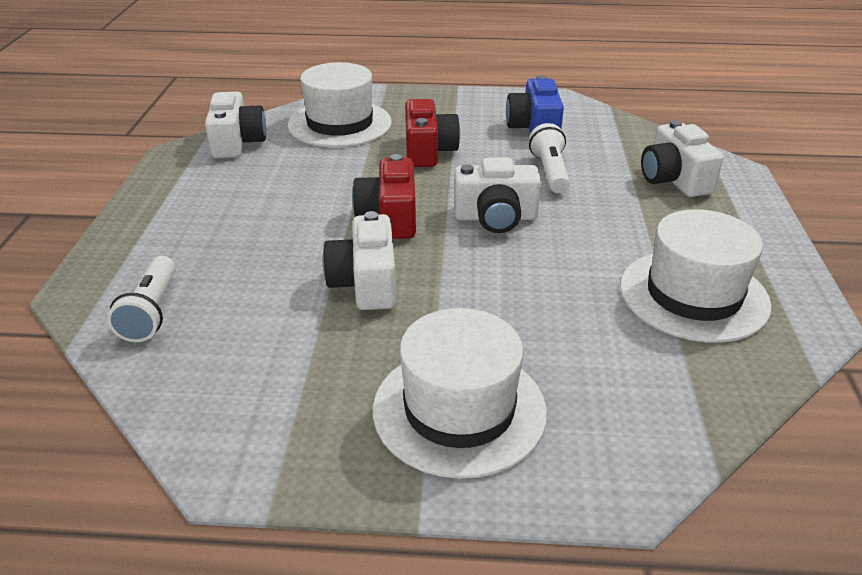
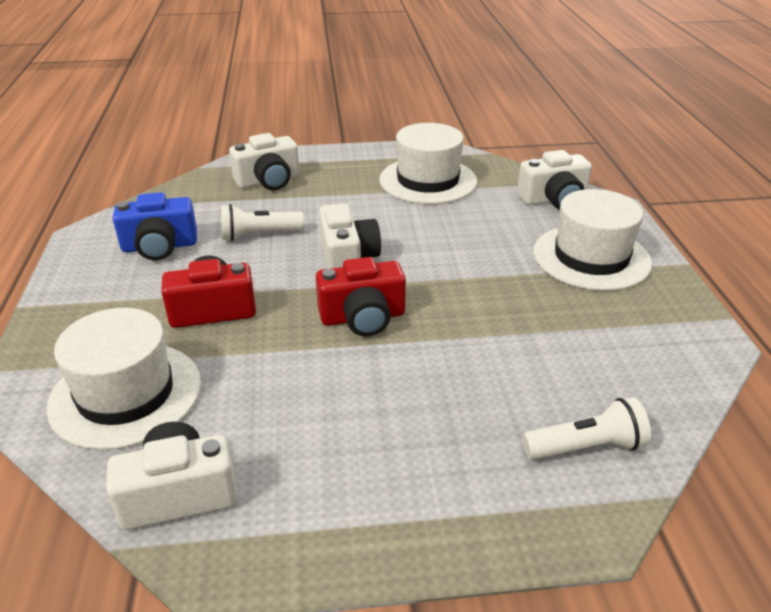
camera: 100 degrees left, 0 degrees up
white camera [323,211,396,310] -> white camera moved to [517,150,592,210]

